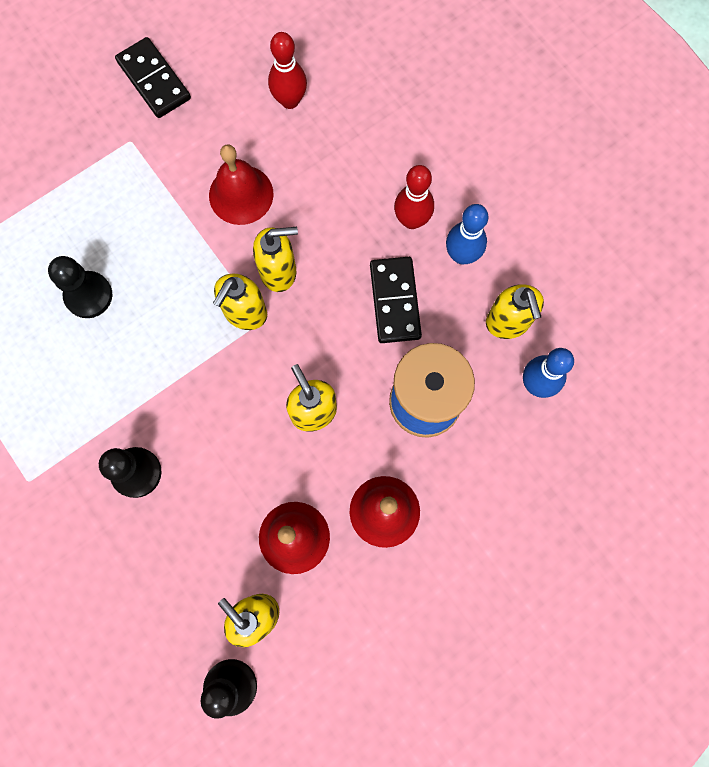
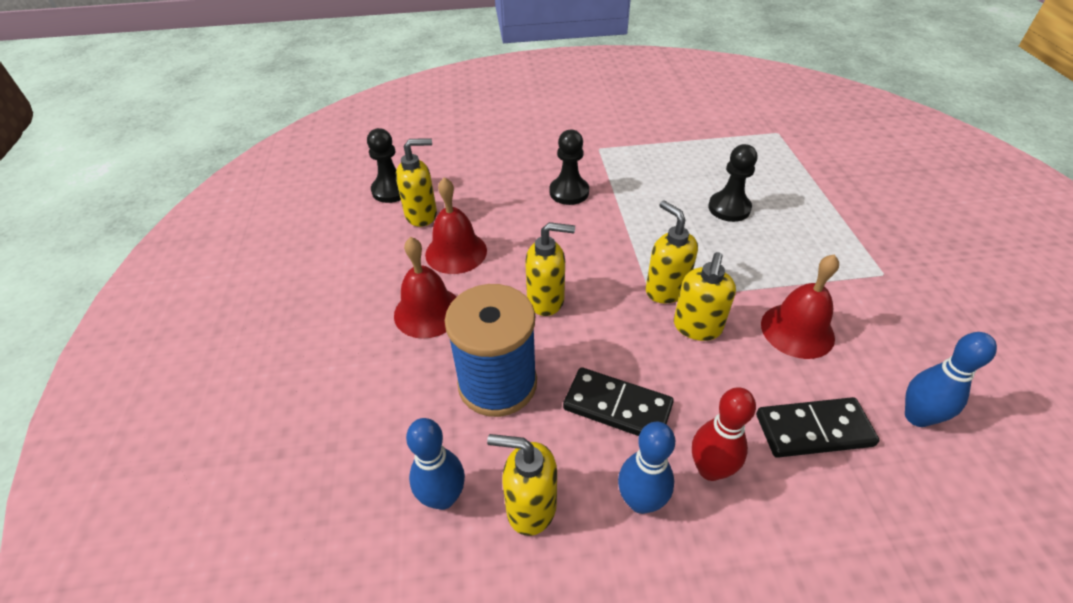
camera: 120 degrees right, 30 degrees down
black domino [115,37,191,118] -> black domino moved to [756,397,879,458]
red bowling pin [268,32,307,109] -> blue bowling pin [905,332,997,427]

